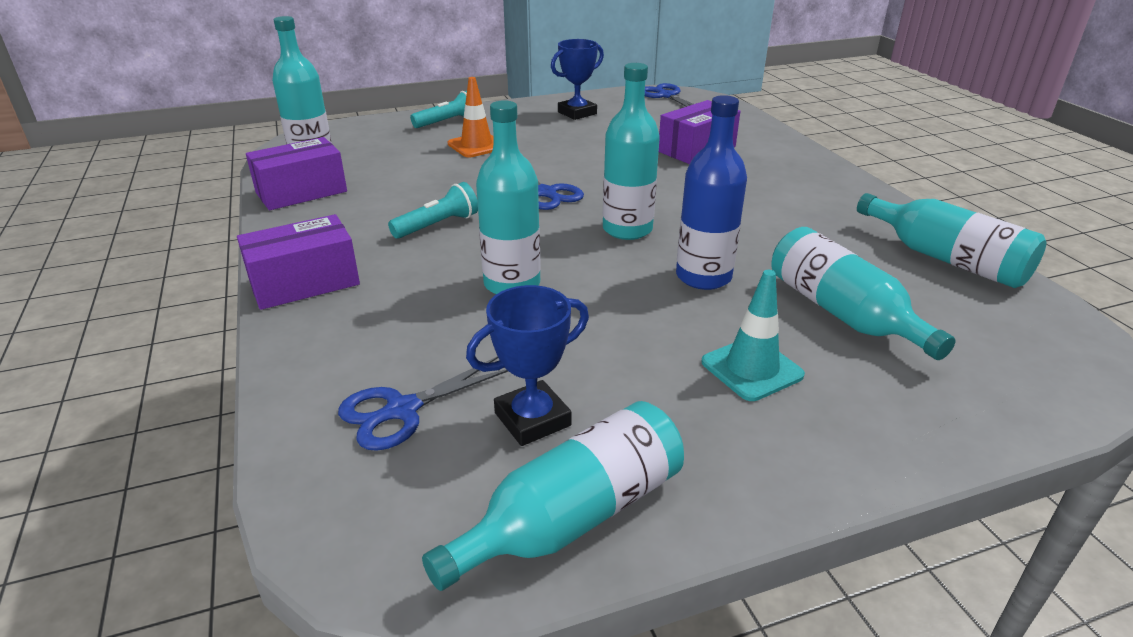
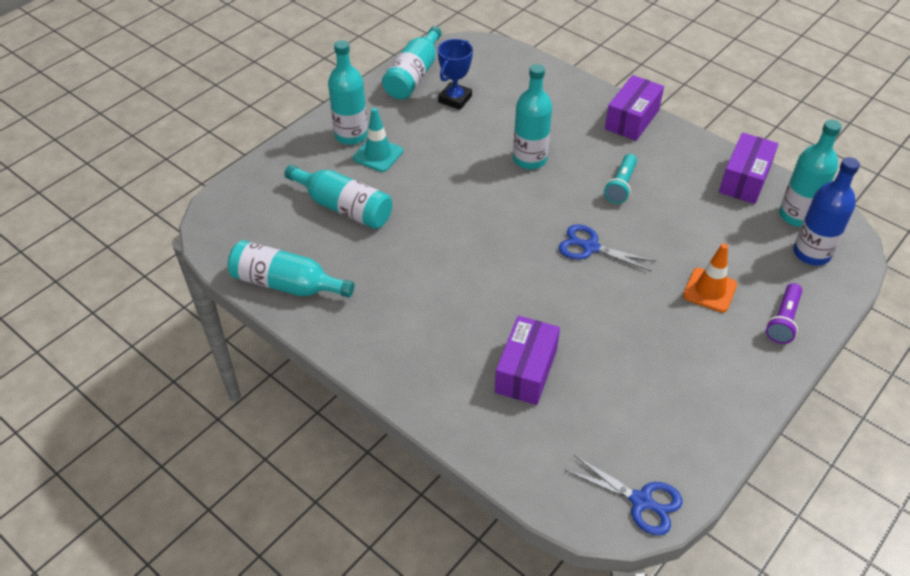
camera: 150 degrees right, 15 degrees up
blue scissors [338,356,508,451] -> none
turquoise flashlight [410,91,467,128] -> purple flashlight [766,283,802,344]
blue trophy [551,39,604,120] -> none
turquoise bottle [603,63,660,240] -> turquoise bottle moved to [328,40,368,145]
blue bottle [676,95,747,290] -> blue bottle moved to [793,157,860,266]

